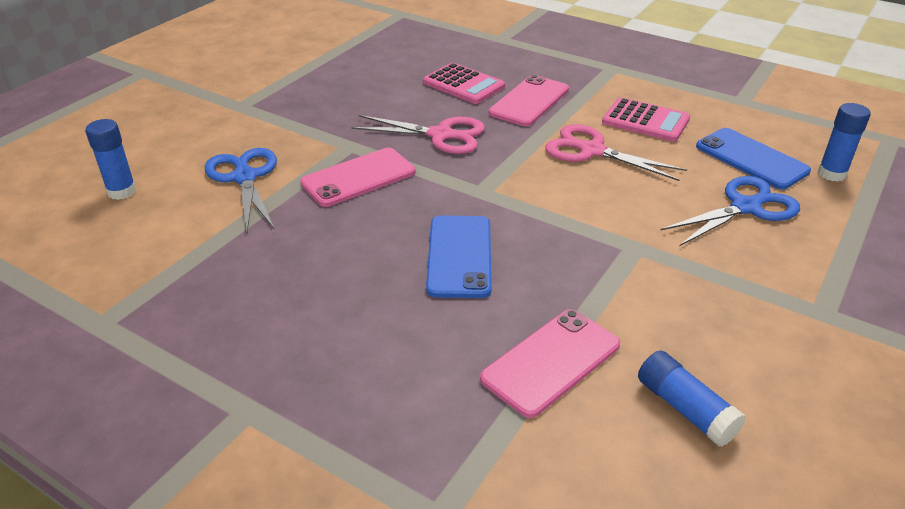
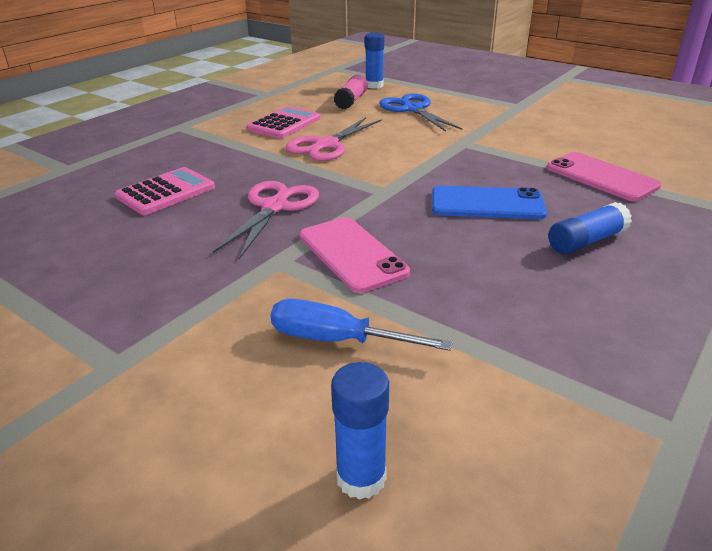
camera: 85 degrees left, 5 degrees down
blue scissors [205,148,277,232] -> blue screwdriver [271,299,453,351]
pink phone [489,75,569,126] -> none
blue glue stick [638,351,746,447] -> blue glue stick moved to [548,202,632,255]
blue phone [696,128,811,189] -> pink glue stick [333,74,368,109]

